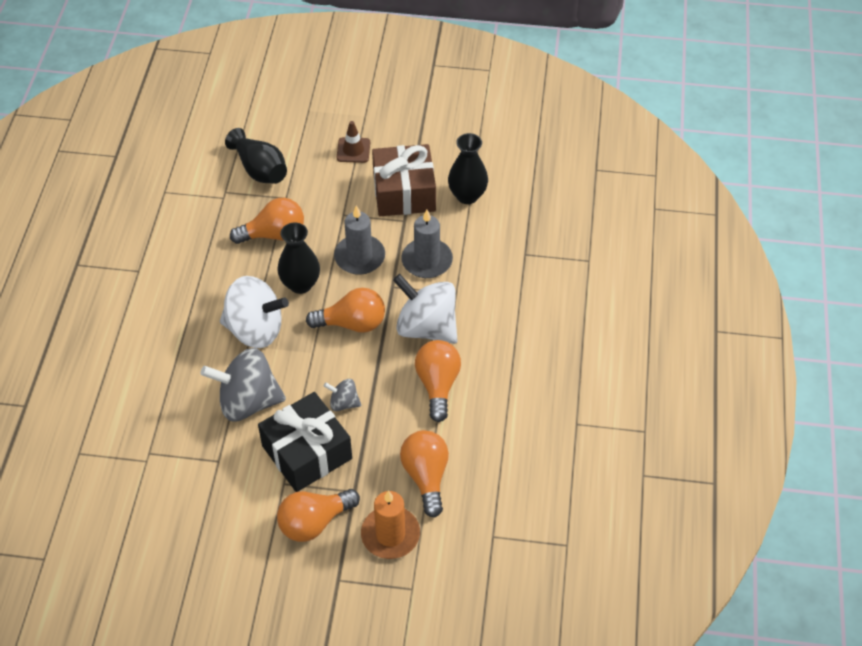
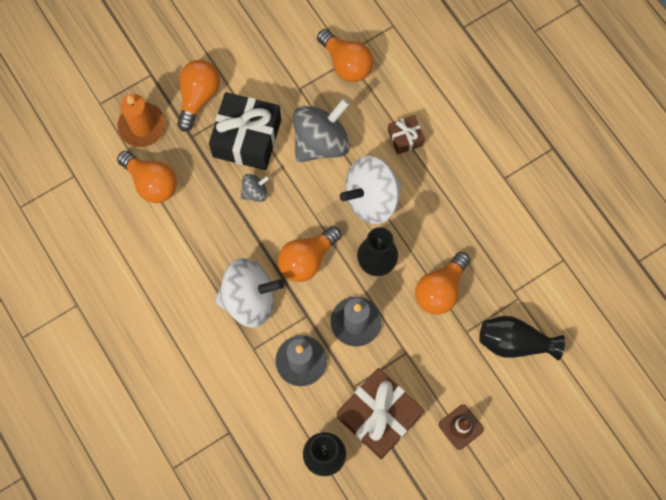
camera: 140 degrees right, 20 degrees up
orange light bulb [415,340,461,422] -> orange light bulb moved to [317,29,374,82]
none -> brown gift [388,115,425,154]

